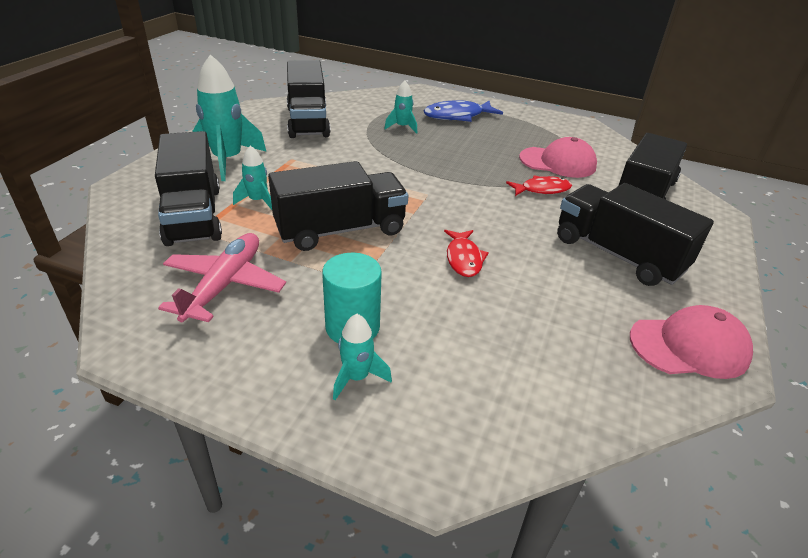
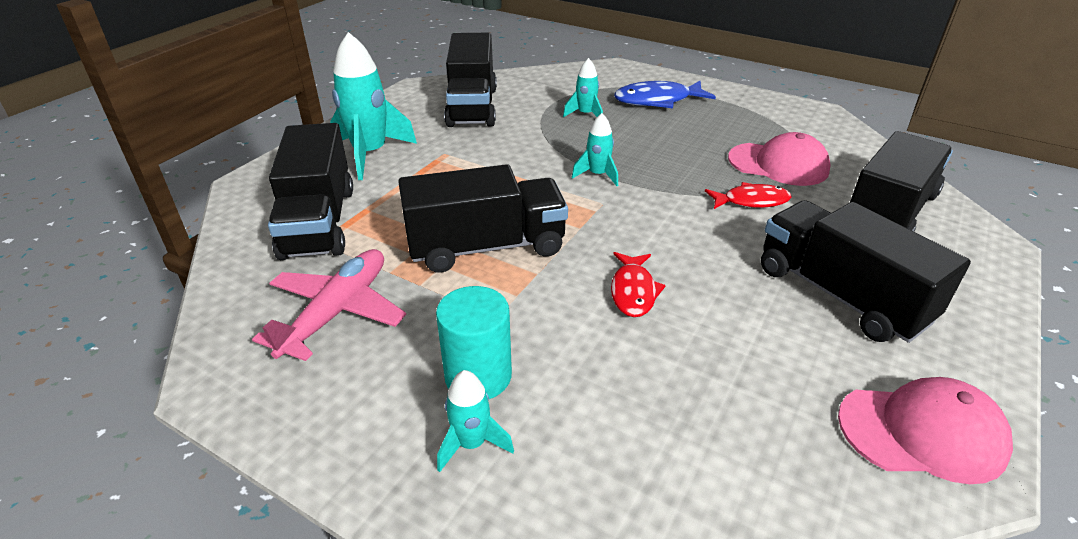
camera: 10 degrees right, 0 degrees up
turquoise rocket [233,146,272,210] -> turquoise rocket moved to [572,113,618,186]

